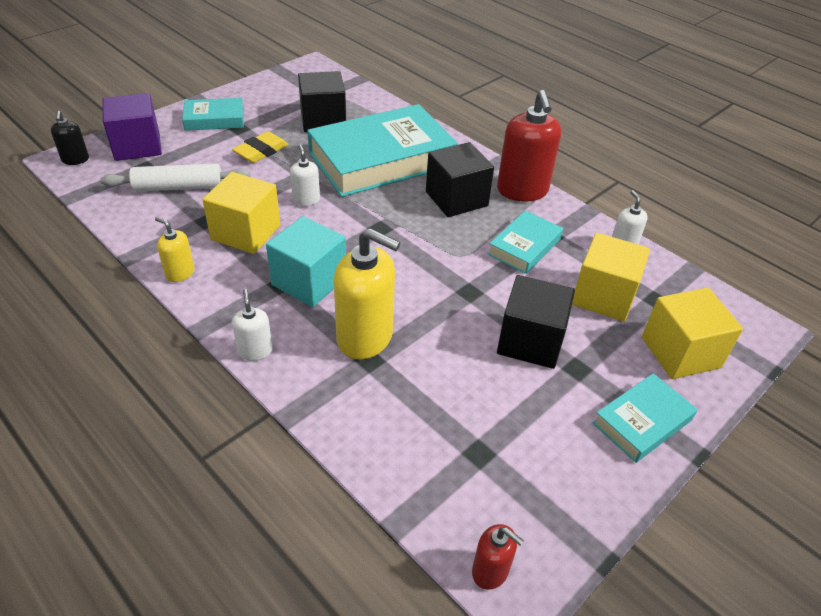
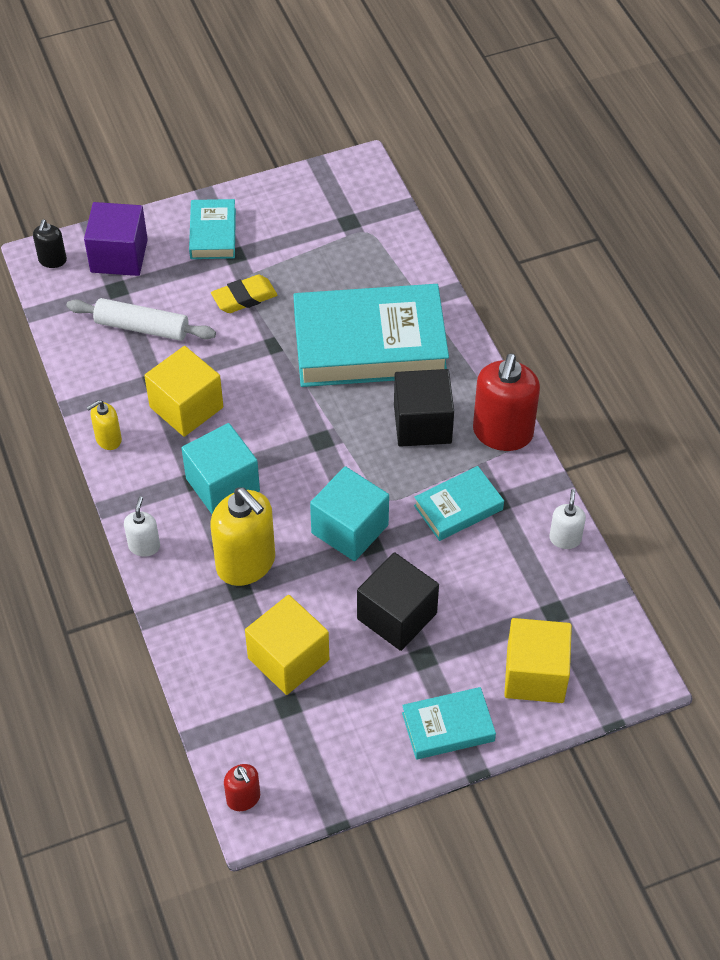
camera: 25 degrees right, 10 degrees up
yellow soap dispenser [155,217,194,282] -> yellow soap dispenser turned 90 degrees counterclockwise [86,400,122,450]
turquoise book [182,98,244,131] -> turquoise book turned 75 degrees clockwise [189,199,236,259]
white soap dispenser [290,144,320,206] -> none
black cube [298,71,346,132] -> none
yellow cube [572,233,650,321] -> yellow cube moved to [245,595,329,695]
none -> turquoise cube [310,466,389,561]

